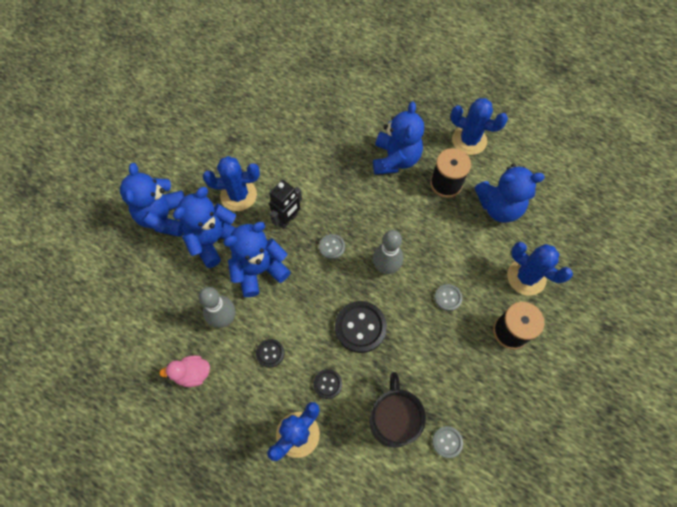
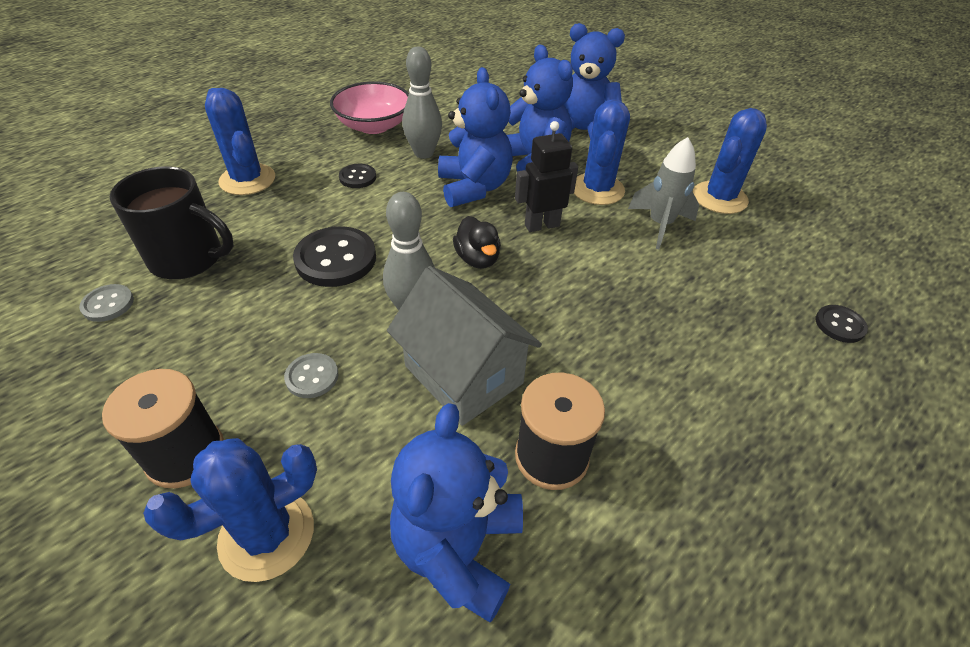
camera: 105 degrees right, 20 degrees down
pink duck [159,355,210,387] -> pink bowl [330,81,409,134]
black robot [269,180,302,229] -> black robot turned 105 degrees clockwise [515,121,578,232]
black button [313,369,342,399] -> black button moved to [816,305,868,343]
grey button [319,234,345,259] -> black duck [453,216,501,269]
blue teddy bear [373,101,424,175] -> none
blue cactus [450,98,508,155] -> blue cactus moved to [693,108,767,214]
none -> grey house [387,266,542,426]
none -> grey rocket [628,137,699,249]

